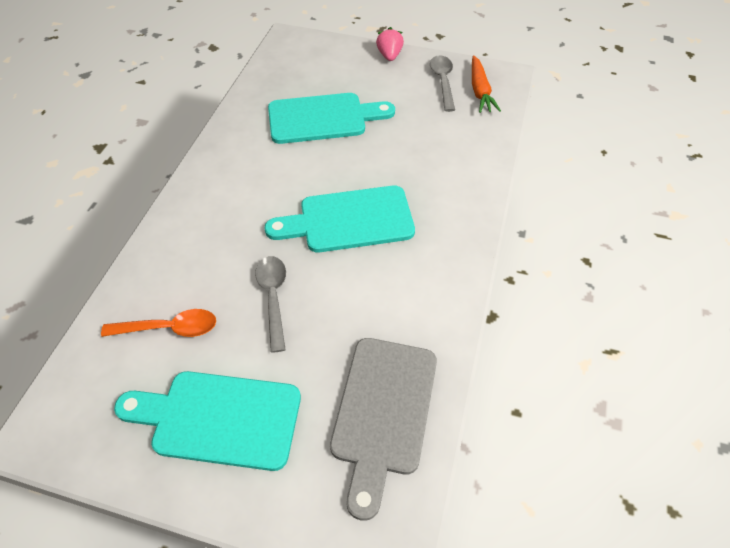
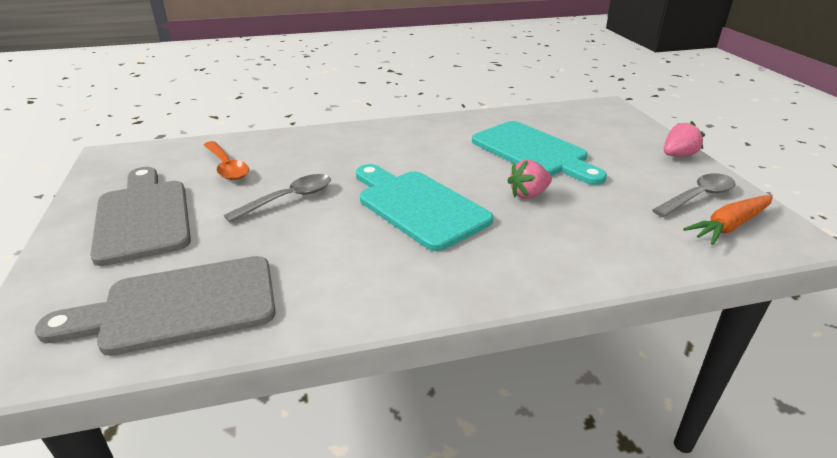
camera: 60 degrees right, 20 degrees down
turquoise cutting board [114,371,301,471] -> grey cutting board [90,167,191,266]
none -> pink strawberry [507,160,552,199]

